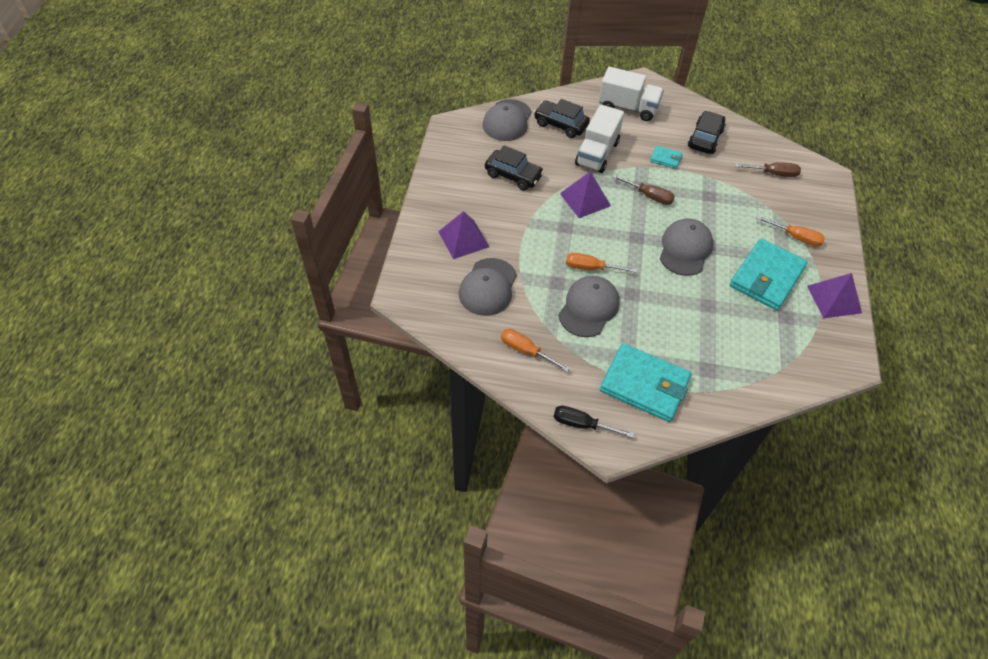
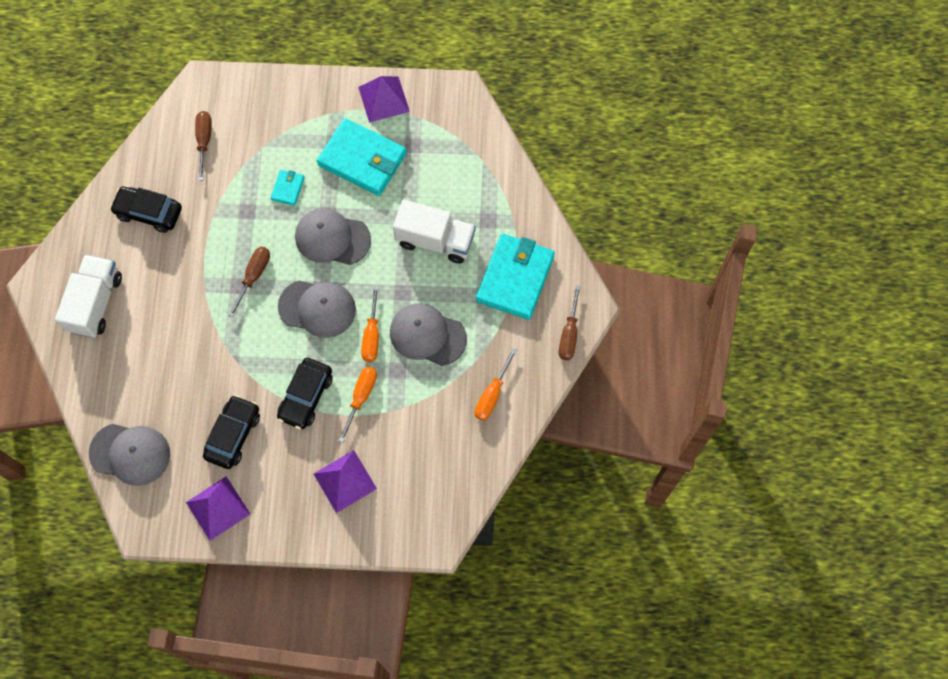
camera: 95 degrees left, 15 degrees up
grey cap [459,258,517,316] -> grey cap moved to [278,281,356,338]
black car [534,99,590,138] -> black car moved to [277,358,333,429]
black screwdriver [554,406,635,438] -> brown screwdriver [559,285,581,360]
purple pyramid [560,171,611,218] -> purple pyramid moved to [186,476,250,541]
white truck [575,104,624,173] -> white truck moved to [393,199,476,264]
turquoise wallet [650,146,682,169] -> turquoise wallet moved to [271,170,305,206]
orange screwdriver [756,215,825,247] -> orange screwdriver moved to [338,367,377,443]

